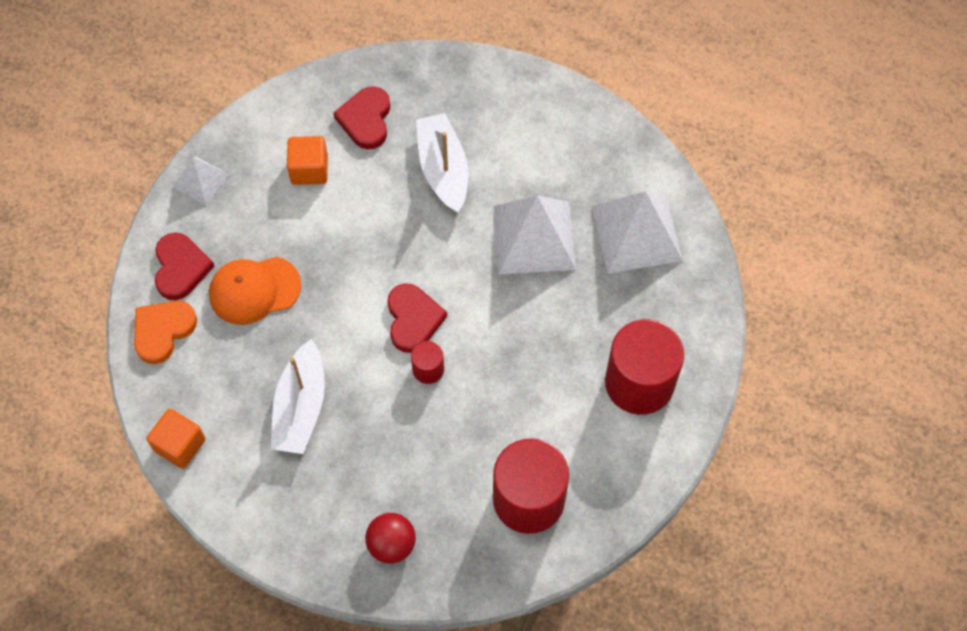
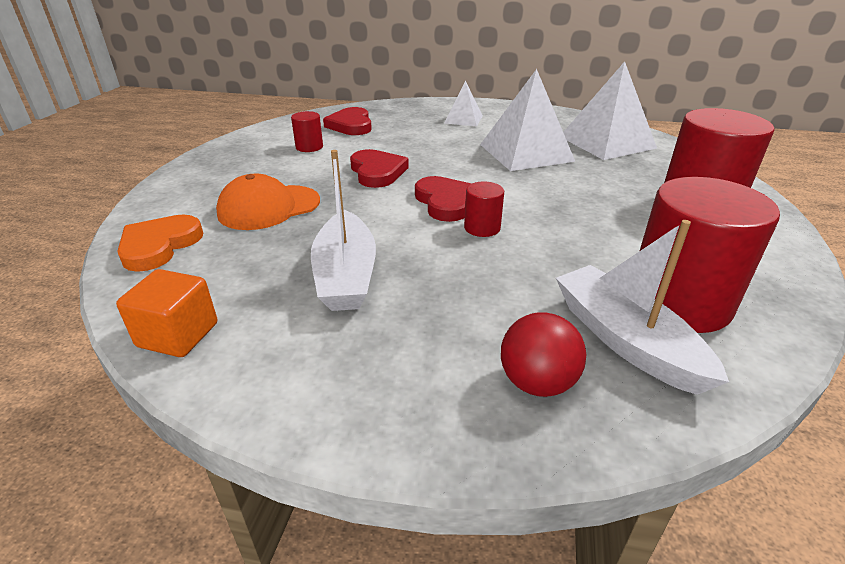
camera: 15 degrees left, 30 degrees down
red heart [155,232,214,300] -> red heart moved to [350,149,409,188]
white pyramid [173,157,229,206] -> white pyramid moved to [444,81,483,126]
orange cube [287,136,328,185] -> red cylinder [291,111,323,152]
white boat [416,113,468,213] -> white boat moved to [556,220,729,395]

